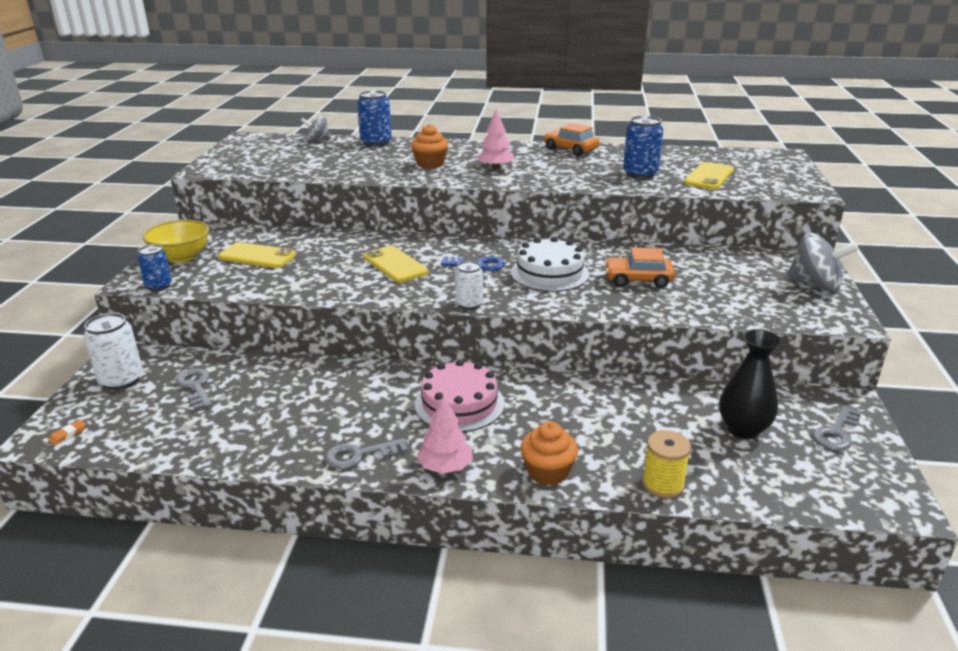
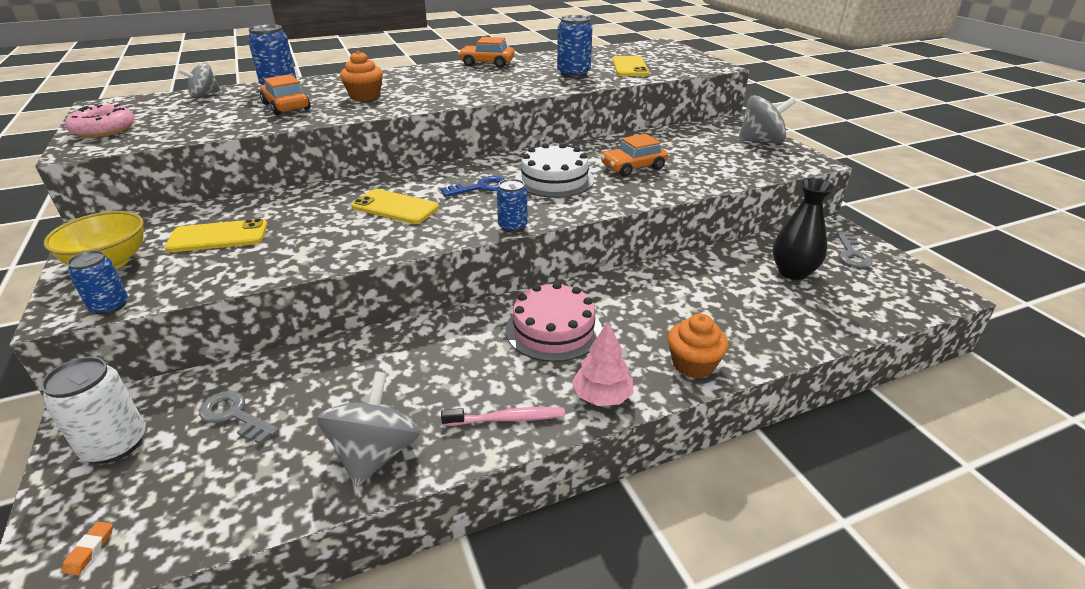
camera: 30 degrees left, 5 degrees up
grey key [325,438,408,469] -> pink toothbrush [441,407,565,426]
white can [455,261,483,310] -> blue can [497,179,528,232]
pink tree [477,109,515,169] -> none
yellow spool [642,430,691,498] -> none
none -> pink donut [65,104,135,138]
none -> orange car [260,74,310,115]
none -> grey spinning top [317,372,420,487]

